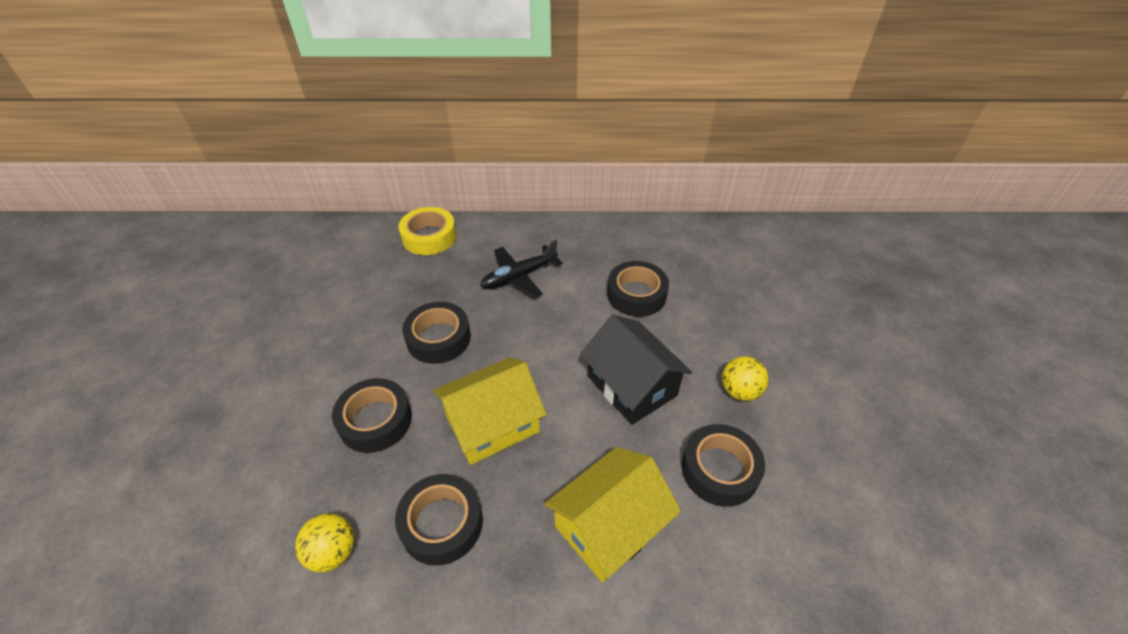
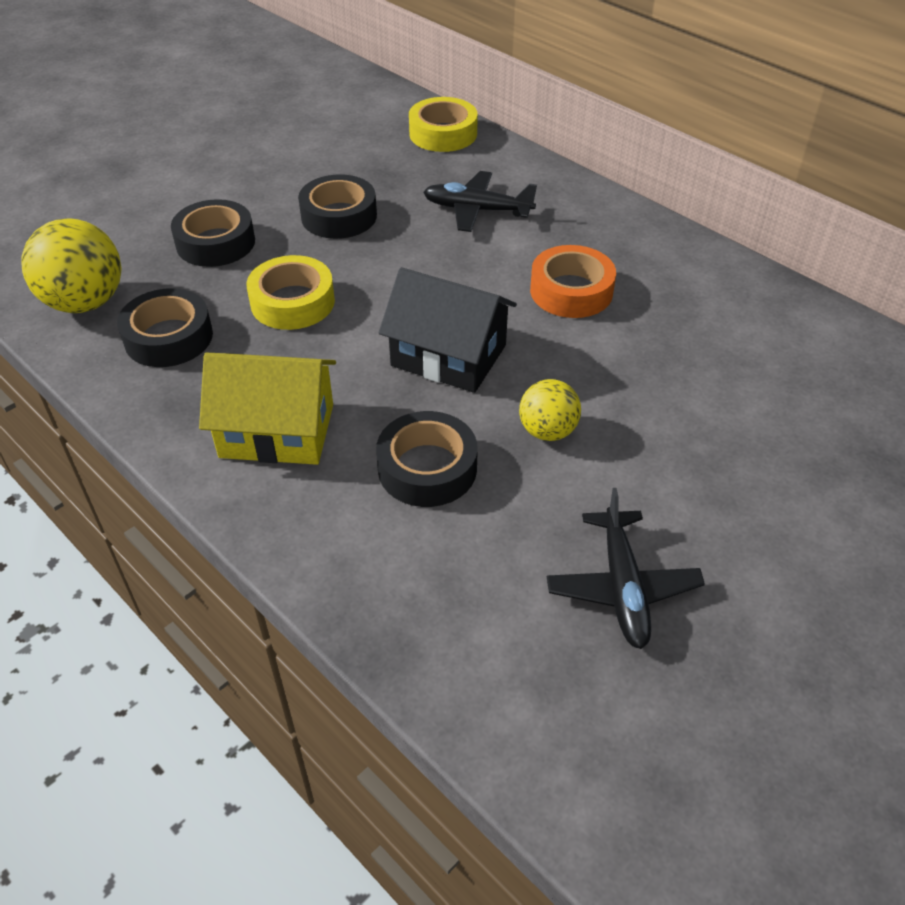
camera: 45 degrees right, 0 degrees up
yellow ball [295,513,355,572] -> yellow ball [22,218,122,313], size x1.70
yellow house [433,357,547,465] -> yellow tape [247,255,335,330]
black house [580,315,692,425] -> black house turned 75 degrees counterclockwise [379,267,517,393]
black tape [607,261,669,317] -> orange tape [530,245,616,318]
none -> black plane [547,488,705,649]

